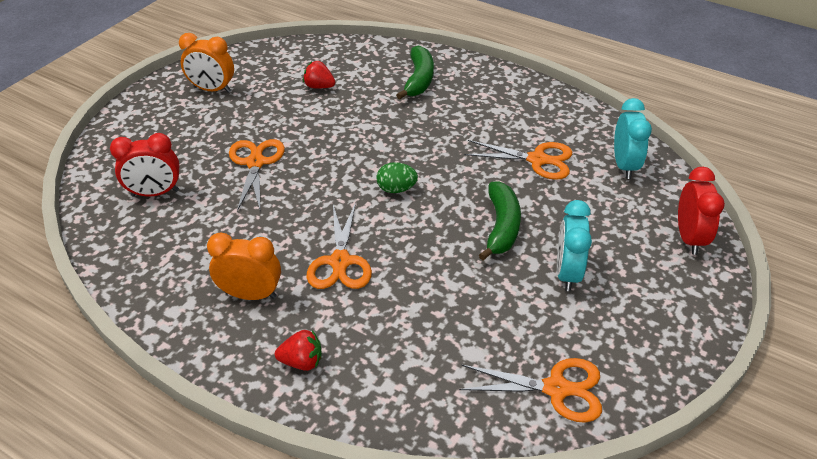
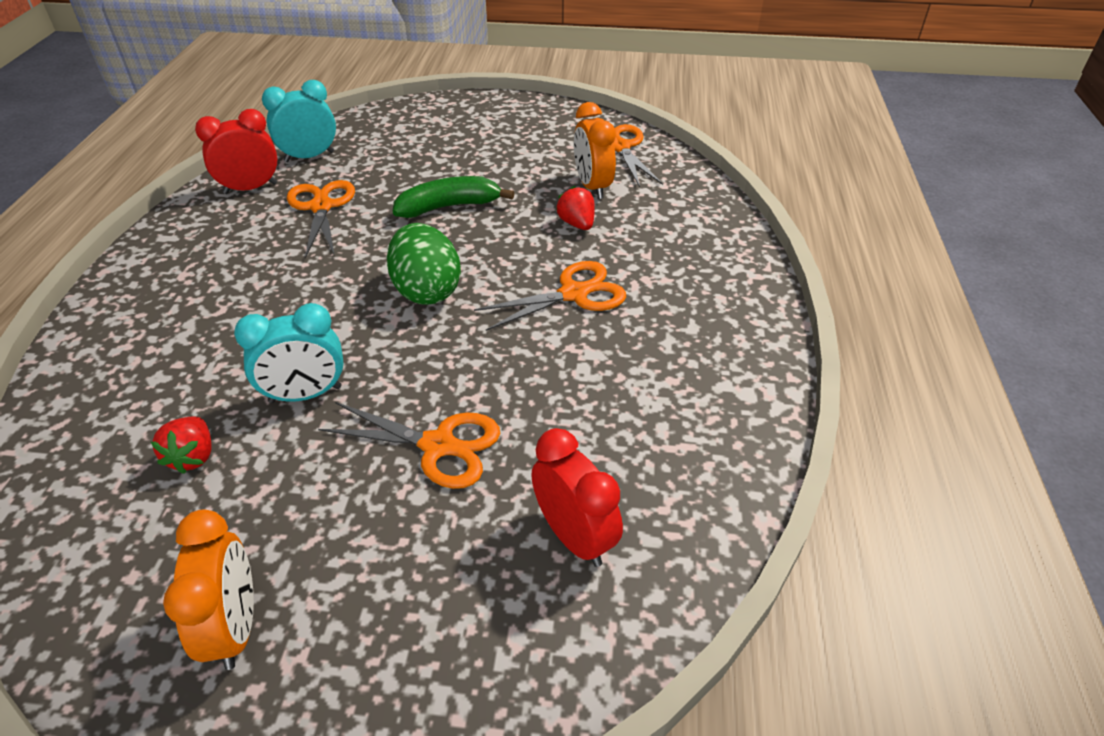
camera: 115 degrees left, 0 degrees up
orange clock [207,232,281,300] -> orange clock moved to [574,102,616,199]
orange scissors [229,139,285,211] -> orange scissors turned 135 degrees counterclockwise [318,402,500,489]
red strawberry [275,330,322,371] -> red strawberry moved to [556,186,595,230]
green egg [377,162,418,193] -> green egg [387,223,461,305], size x1.69
green banana [396,45,434,99] -> none
turquoise clock [557,200,592,291] -> turquoise clock moved to [234,303,344,403]
red clock [678,167,725,255] -> red clock moved to [195,109,277,194]

